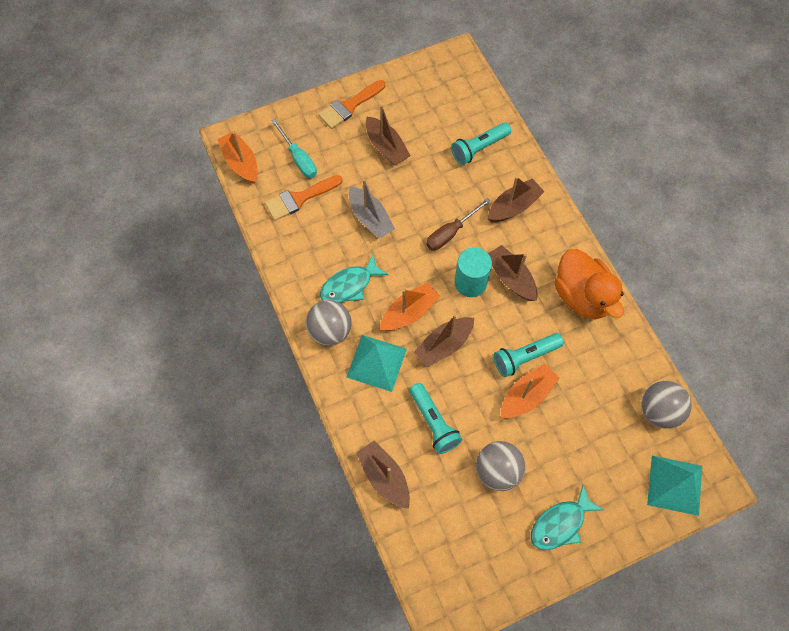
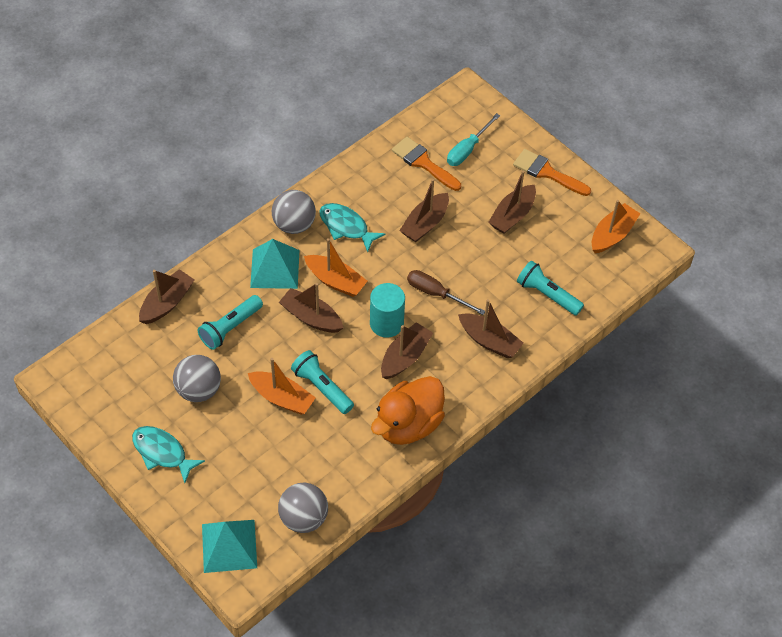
camera: 70 degrees right, 10 degrees down
orange boat [217,131,258,184] -> orange boat moved to [592,200,641,253]
grey boat [349,179,395,239] -> brown boat [399,179,449,242]

